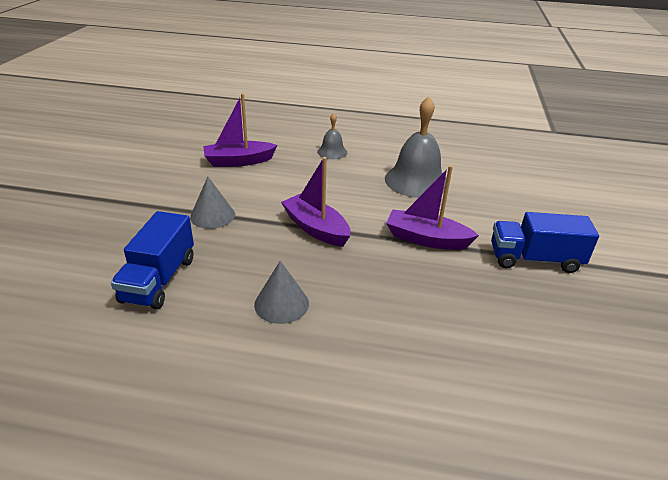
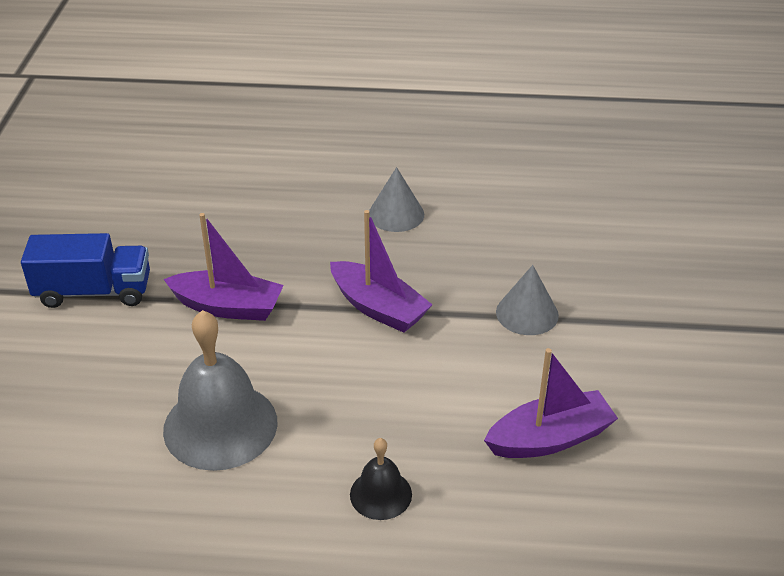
camera: 175 degrees right, 5 degrees up
blue truck [111,211,194,310] -> none
grey bell [317,113,347,159] -> black bell [350,438,412,520]

